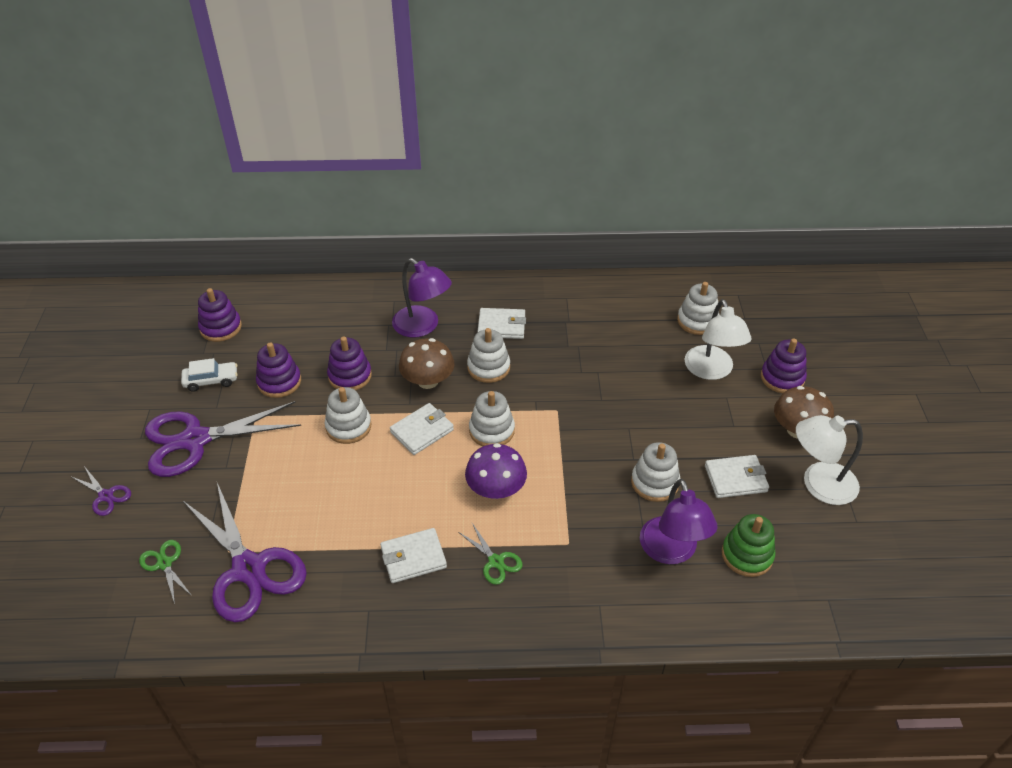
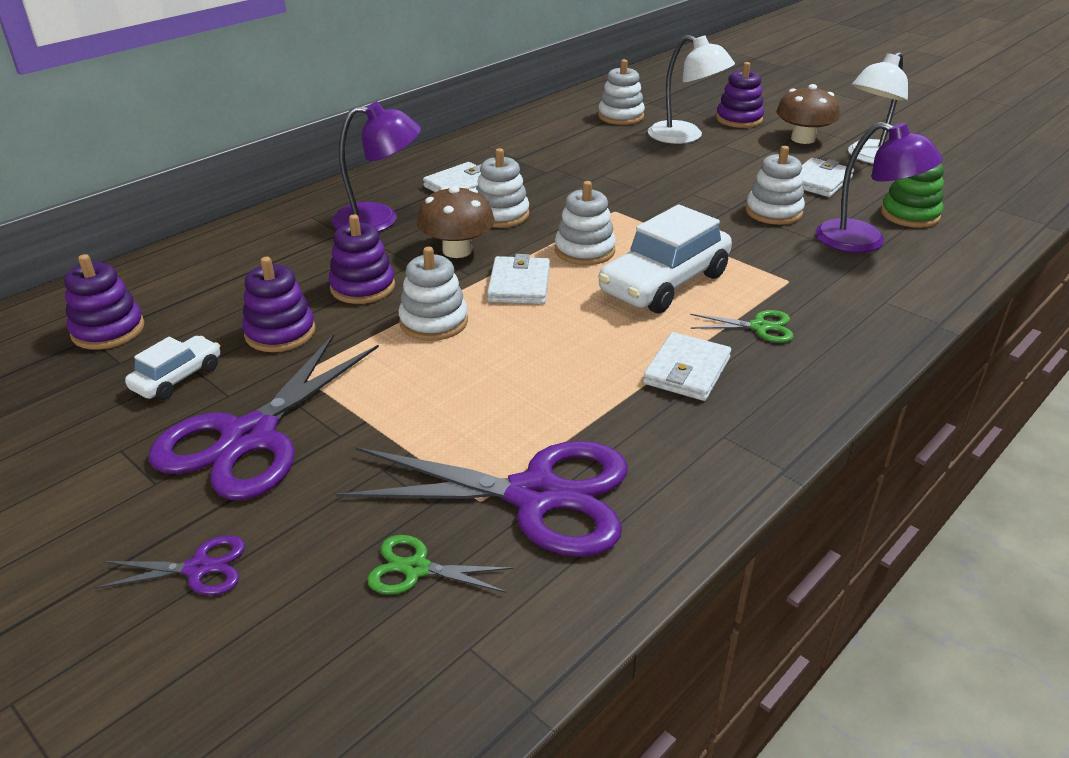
camera: 45 degrees left, 10 degrees down
purple mushroom [465,443,527,499] -> white car [598,204,732,313]

